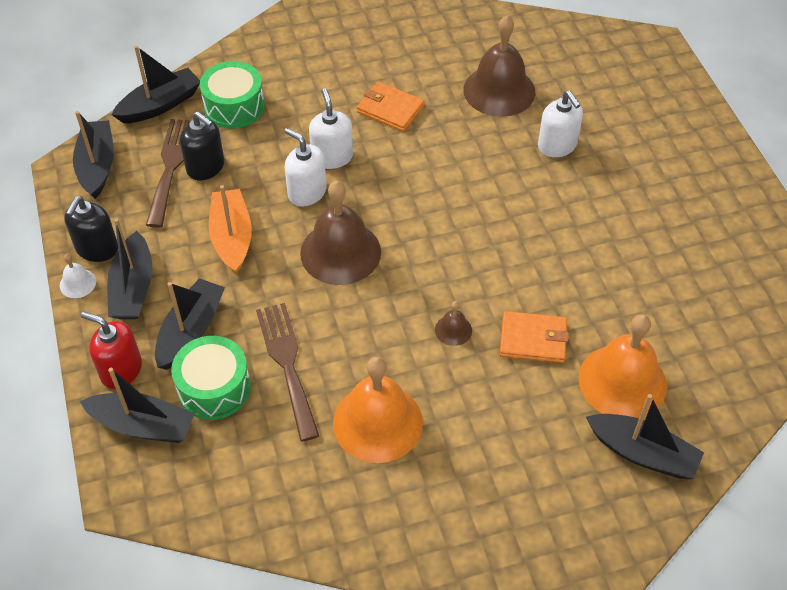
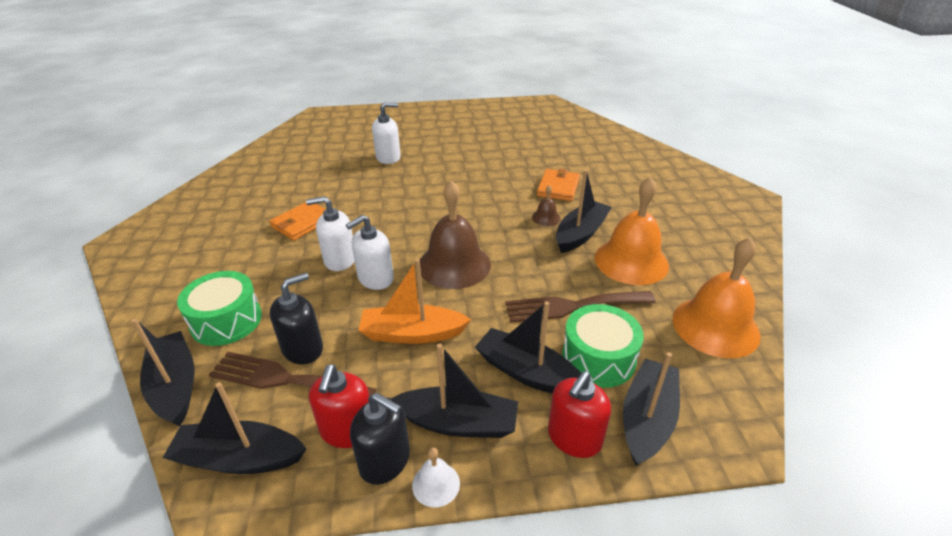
camera: 80 degrees left, 15 degrees down
brown bell [463,15,535,117] -> none
orange bell [579,314,667,418] -> orange bell moved to [672,237,761,358]
black boat [586,394,704,479] -> black boat moved to [556,170,612,253]
none -> red soap dispenser [309,364,369,448]

